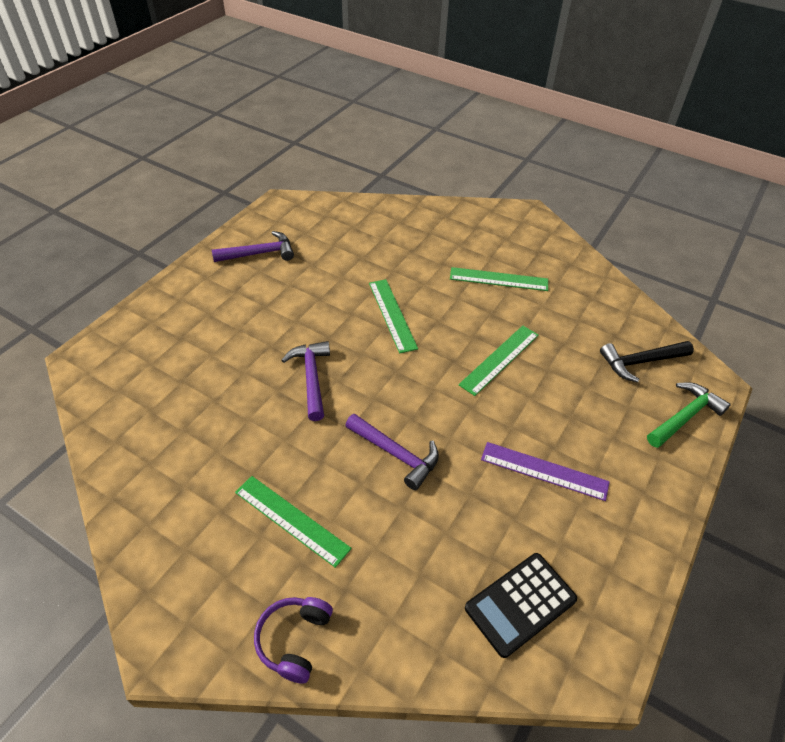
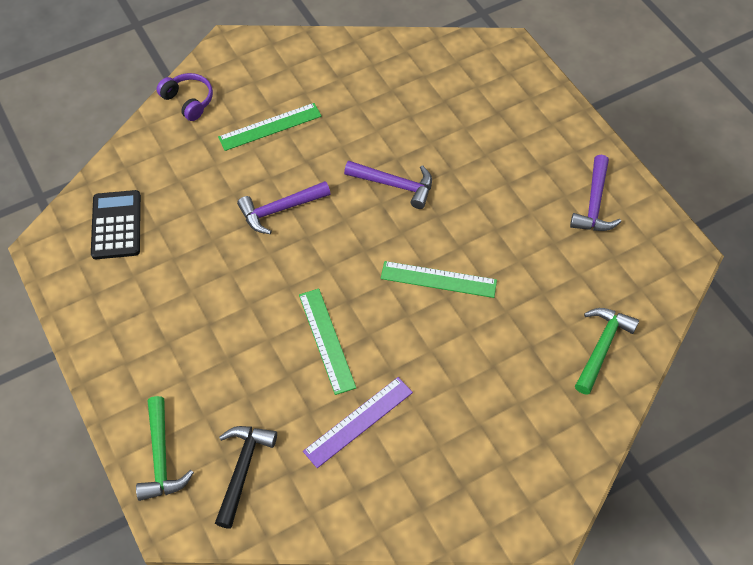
camera: 120 degrees right, 10 degrees up
green ruler [450,267,548,291] -> none
purple ruler [481,442,610,501] -> purple ruler moved to [303,377,413,468]
none -> green hammer [575,308,639,395]

